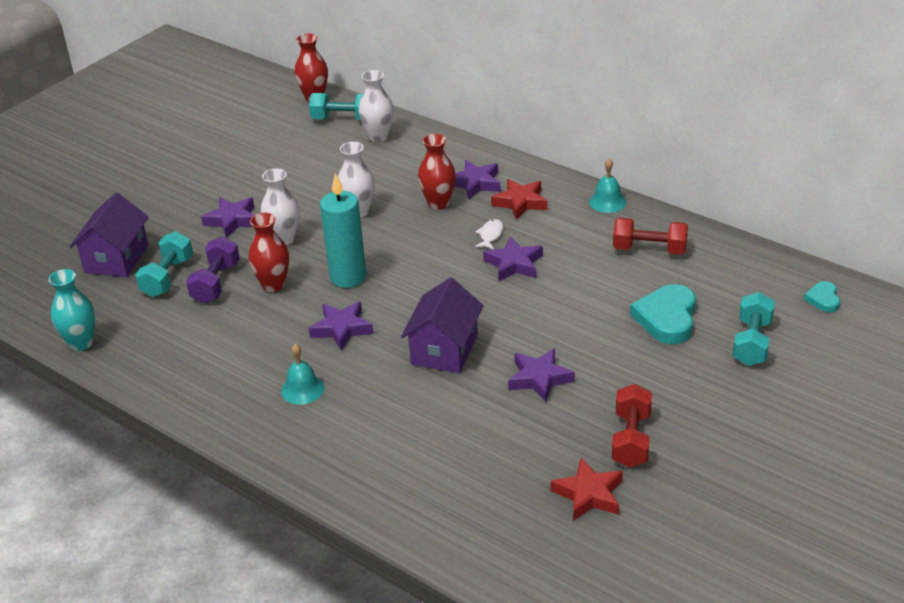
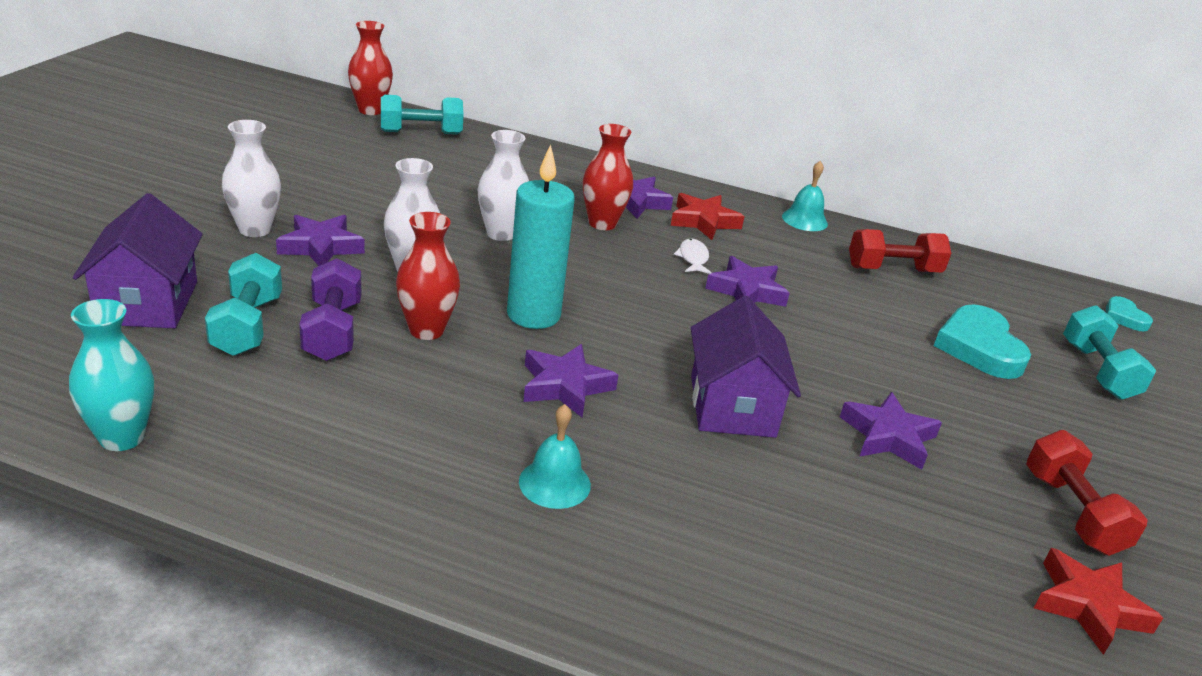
camera: 25 degrees left, 5 degrees down
white vase [359,70,394,142] -> white vase moved to [222,120,281,237]

